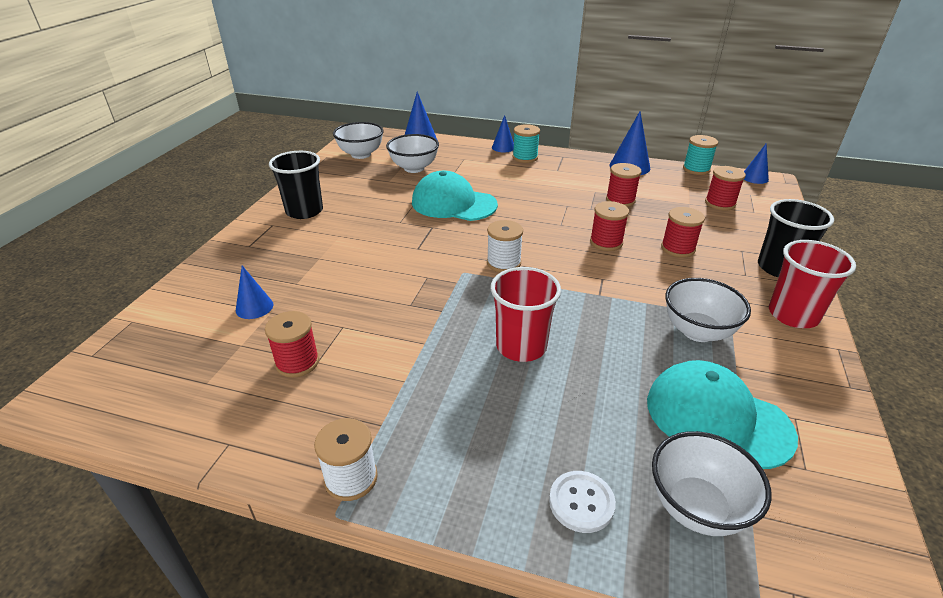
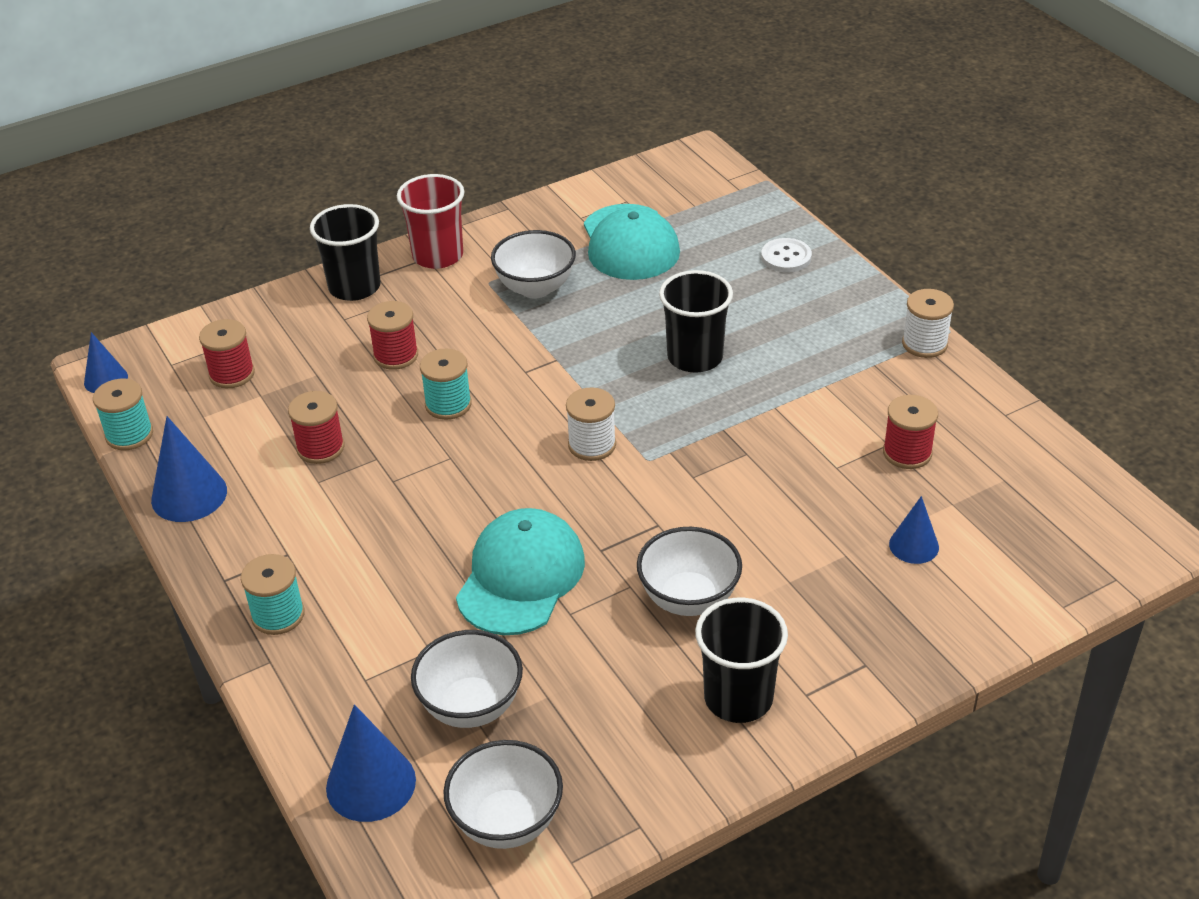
camera: 135 degrees left, 5 degrees up
turquoise cap [412,171,498,221] -> turquoise cap turned 135 degrees counterclockwise [456,508,585,635]
red cup [491,267,561,362] -> black cup [659,270,733,373]
blue cone [492,115,514,152] -> none
red spool [590,201,629,251] -> turquoise spool [420,348,472,420]
white bowl [652,431,771,536] -> white bowl moved to [637,527,742,616]

